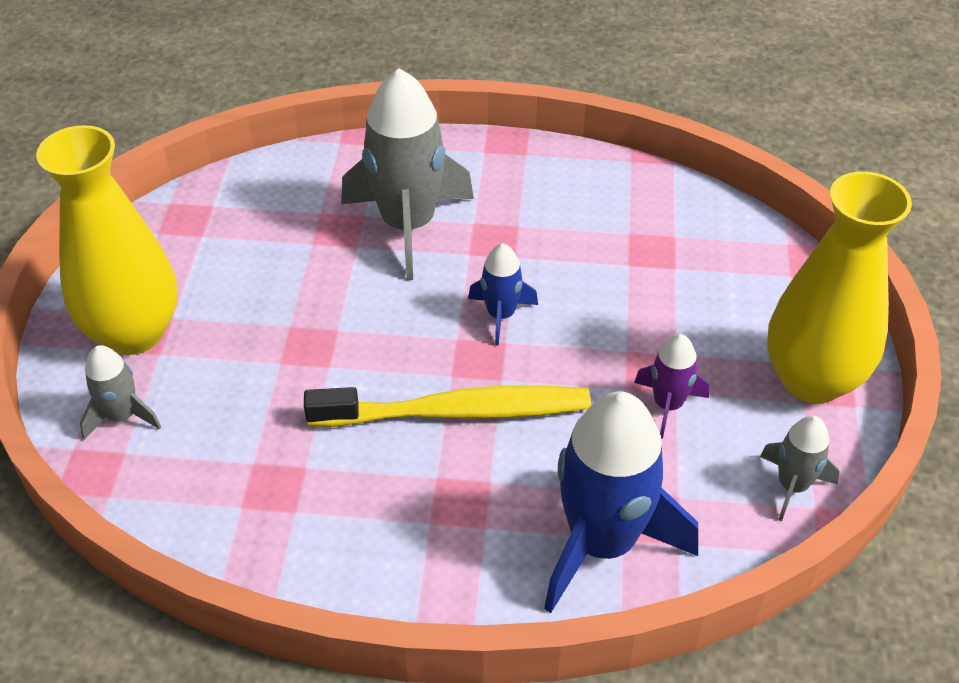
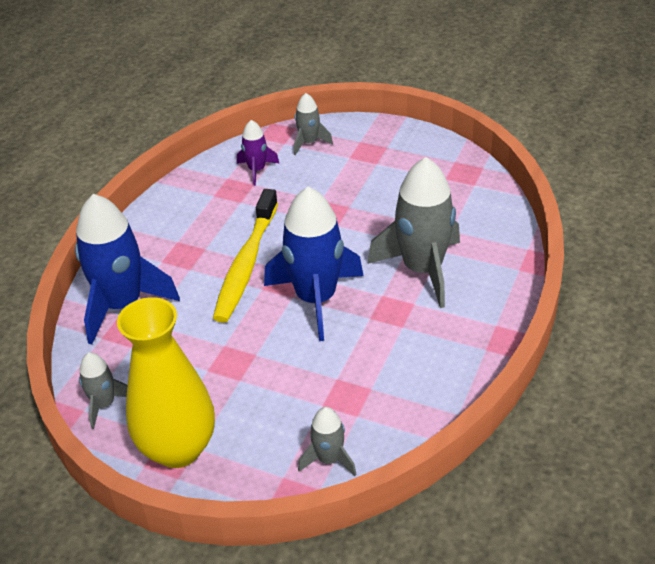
camera: 110 degrees right, 5 degrees down
yellow vase [36,125,178,355] -> none
blue rocket [468,243,538,346] -> blue rocket [264,187,364,341], size x2.03
purple rocket [634,334,709,439] -> purple rocket moved to [237,120,279,186]
none -> grey rocket [298,407,357,476]

